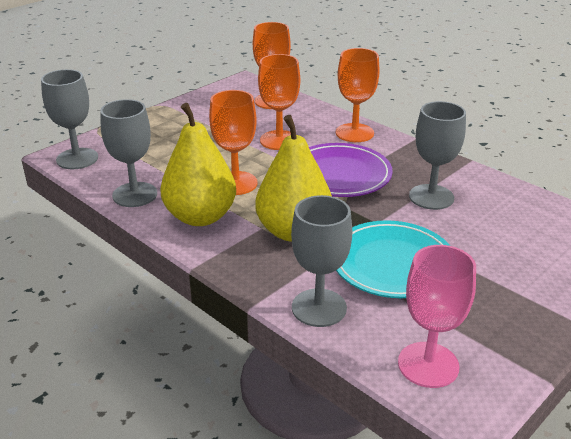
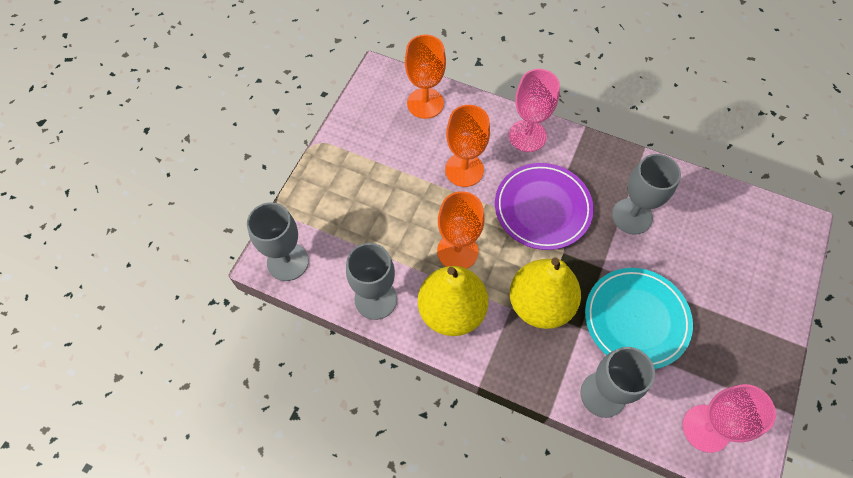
camera: 20 degrees left, 30 degrees up
orange goblet [336,48,380,142] -> pink goblet [509,69,560,152]

